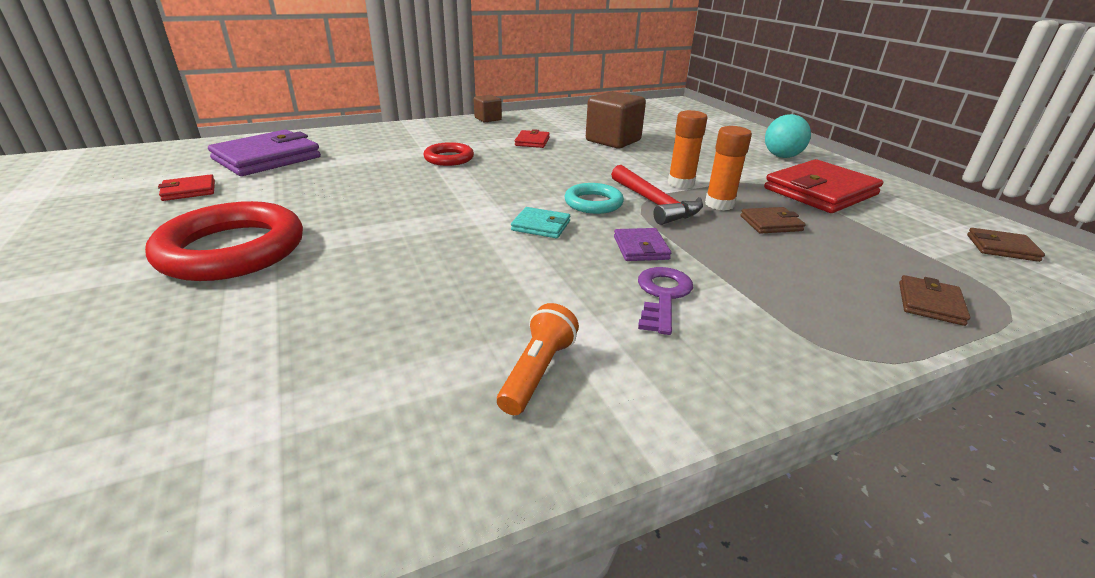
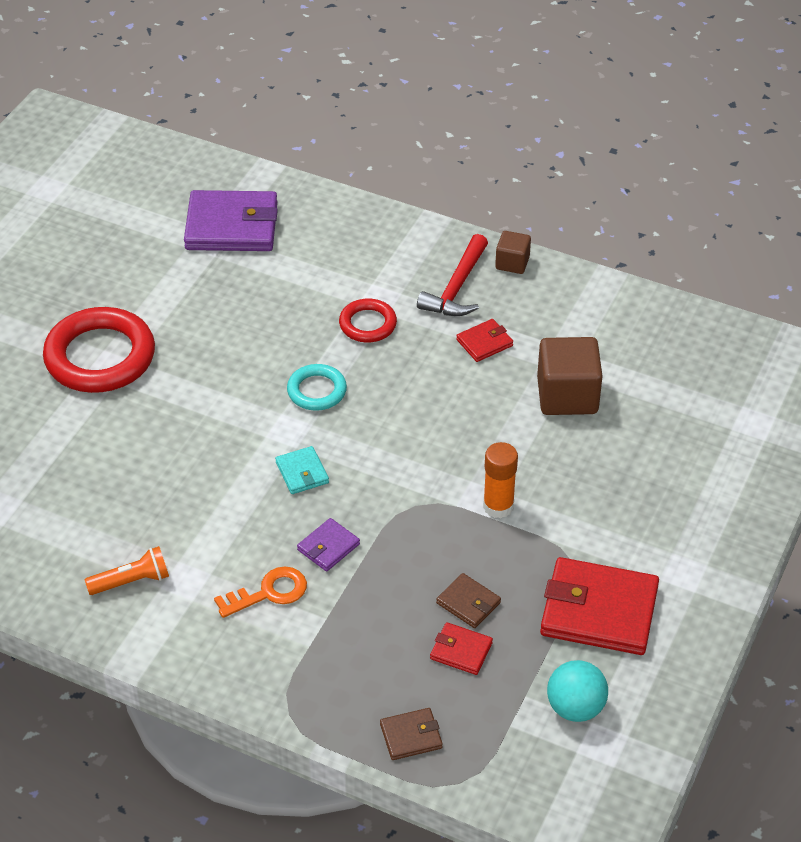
camera: 50 degrees right, 15 degrees up
red wallet [158,174,215,201] -> red wallet moved to [430,622,493,675]
turquoise ring [565,183,624,214] -> turquoise ring moved to [287,364,347,411]
red hammer [611,165,703,225] -> red hammer moved to [417,234,488,316]
purple key [638,267,693,335] -> orange key [214,567,307,618]
orange glue stick [705,126,752,210] -> none
turquoise ball [765,114,811,158] -> turquoise ball moved to [547,660,608,722]
brown wallet [967,228,1045,262] -> none

